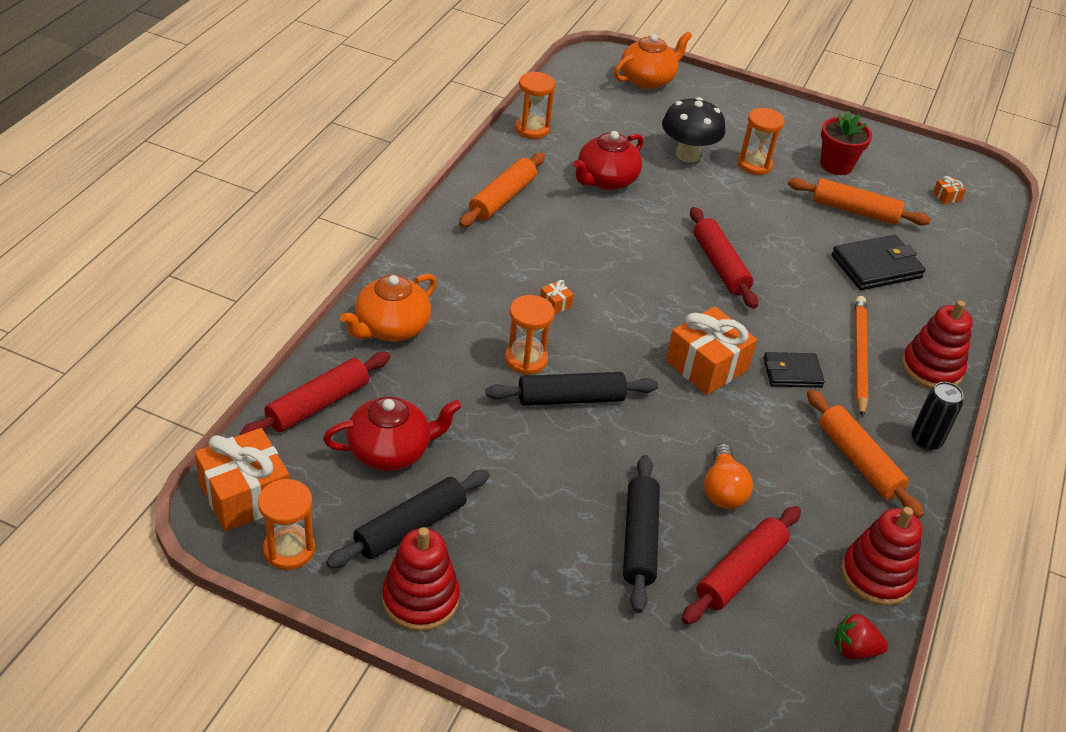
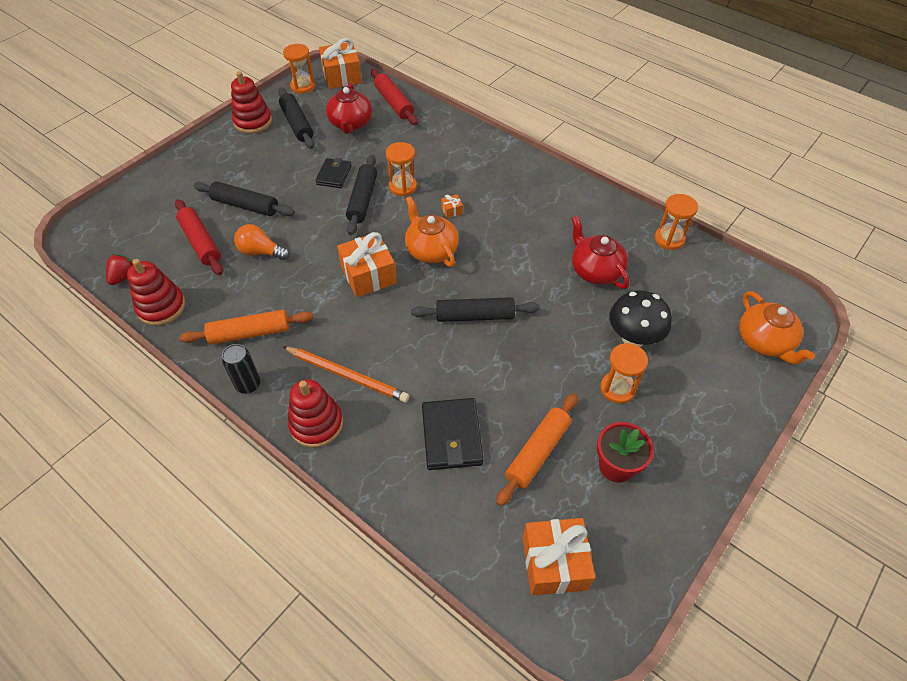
camera: 110 degrees right, 10 degrees up
orange teapot [340,274,437,342] -> orange teapot moved to [405,196,459,267]
orange rolling pin [459,153,545,228] -> none
red rolling pin [690,207,758,309] -> black rolling pin [411,297,540,322]
black wallet [763,352,825,388] -> black wallet moved to [315,158,352,188]
orange gift [933,176,966,204] -> orange gift [523,518,595,596], size x2.42

